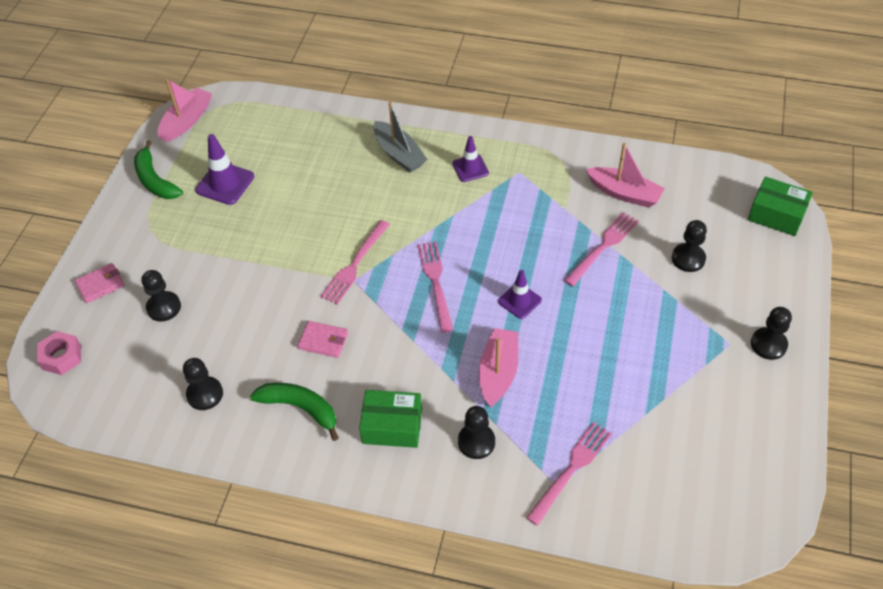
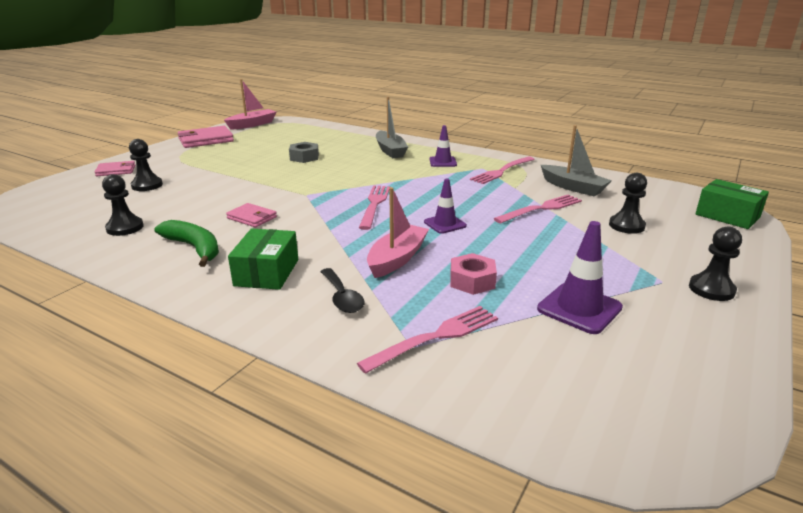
camera: 15 degrees right, 25 degrees down
pink nut [37,331,81,375] -> pink nut moved to [450,253,497,295]
green banana [134,140,183,199] -> pink wallet [178,126,234,148]
purple traffic cone [195,134,254,205] -> purple traffic cone moved to [537,221,623,334]
pink fork [320,220,390,304] -> pink fork moved to [470,157,535,184]
green box [359,390,422,448] -> green box turned 75 degrees clockwise [228,229,298,290]
black pawn [458,406,495,459] -> black spoon [320,268,364,313]
pink boat [586,143,665,208] -> grey boat [541,125,612,196]
none -> grey nut [289,142,319,163]

